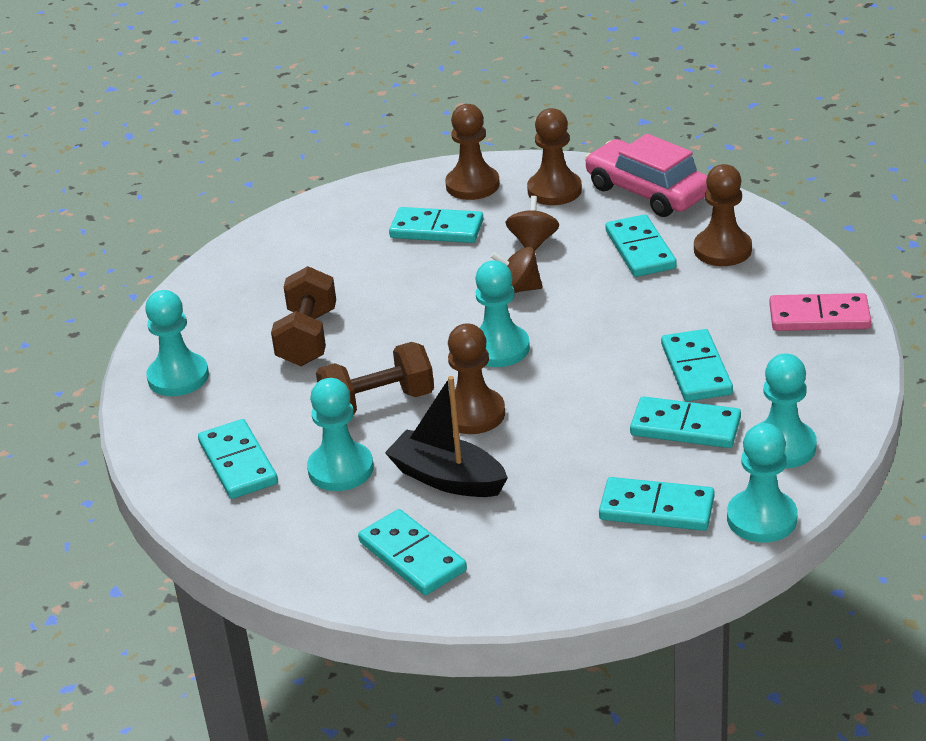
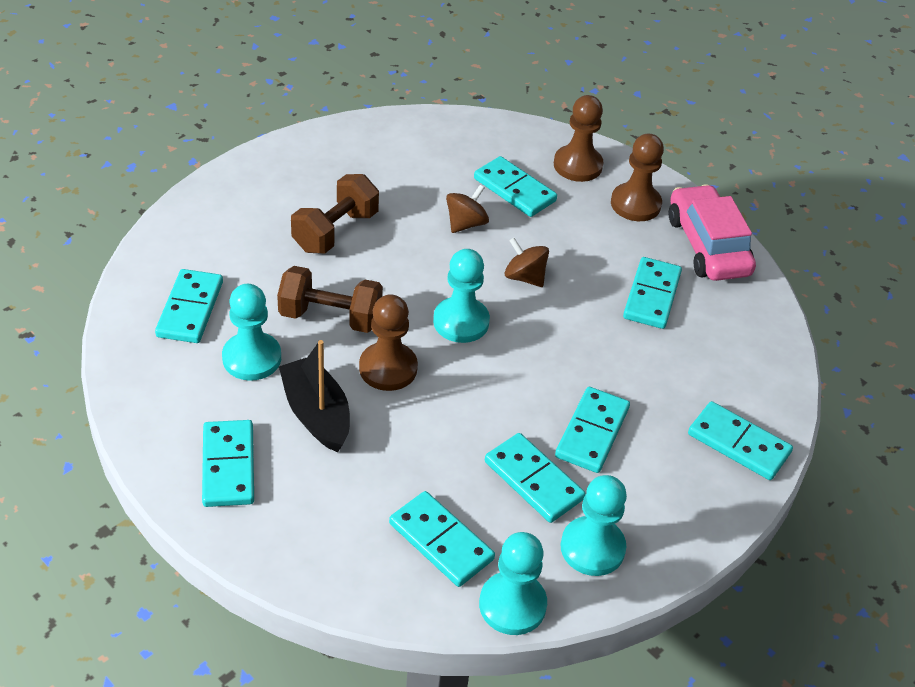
camera: 25 degrees right, 10 degrees up
turquoise pawn [145,290,209,396] -> none
brown spinning top [506,196,559,251] -> brown spinning top moved to [446,185,489,233]
brown pawn [694,164,752,266] -> none
pink domino [769,293,871,331] -> turquoise domino [688,401,793,480]

